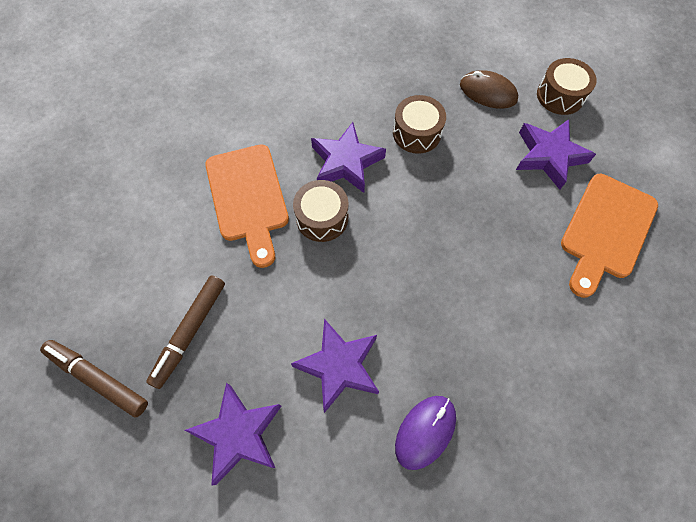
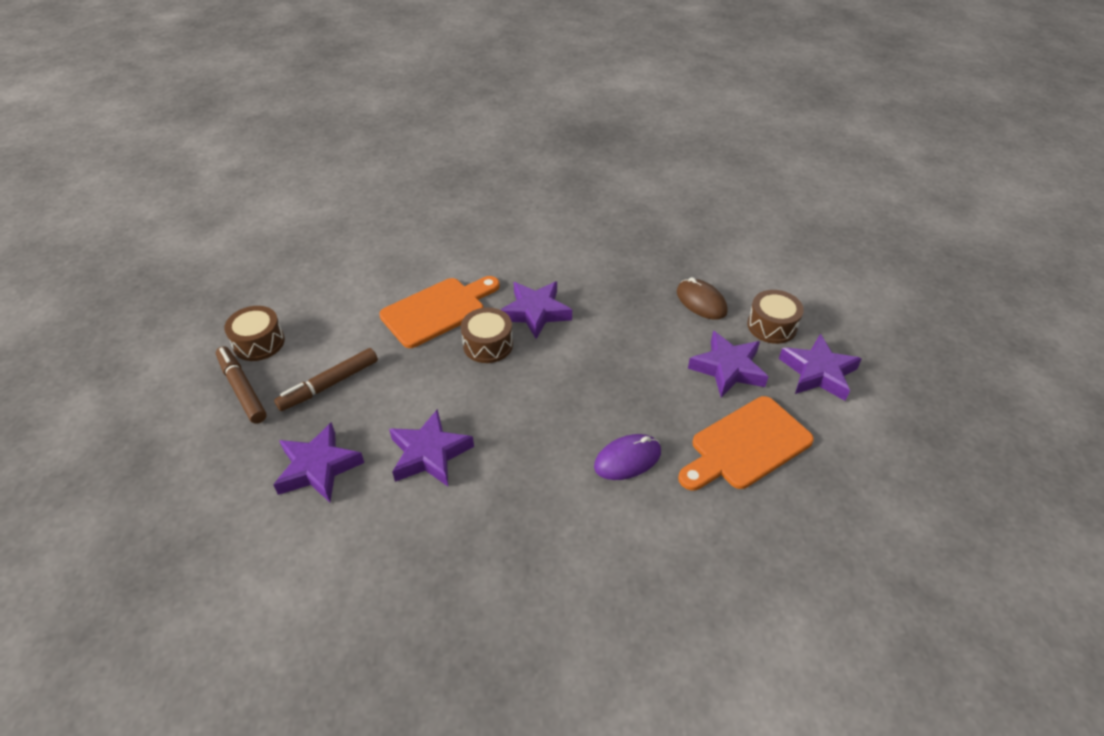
camera: 25 degrees right, 20 degrees down
orange cutting board [205,144,289,268] -> orange cutting board turned 135 degrees counterclockwise [379,276,500,348]
brown drum [393,95,446,154] -> brown drum moved to [224,306,285,361]
purple mouse [395,396,456,470] -> purple mouse moved to [594,434,661,480]
none -> purple star [779,334,862,401]

